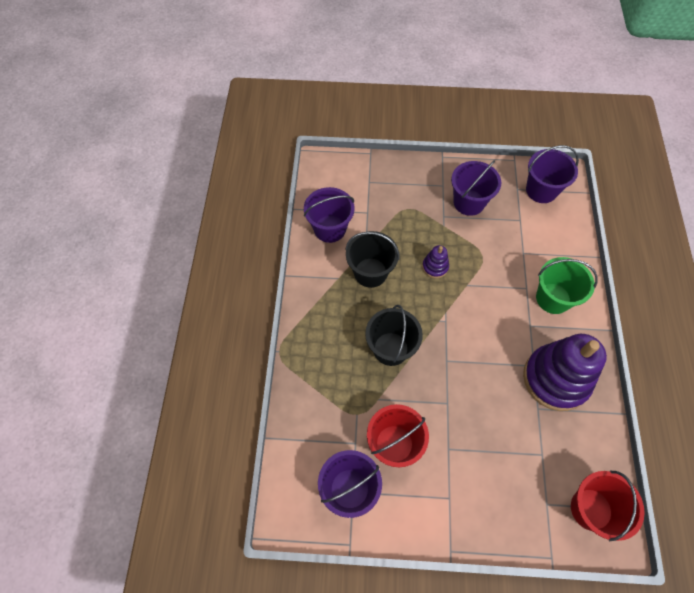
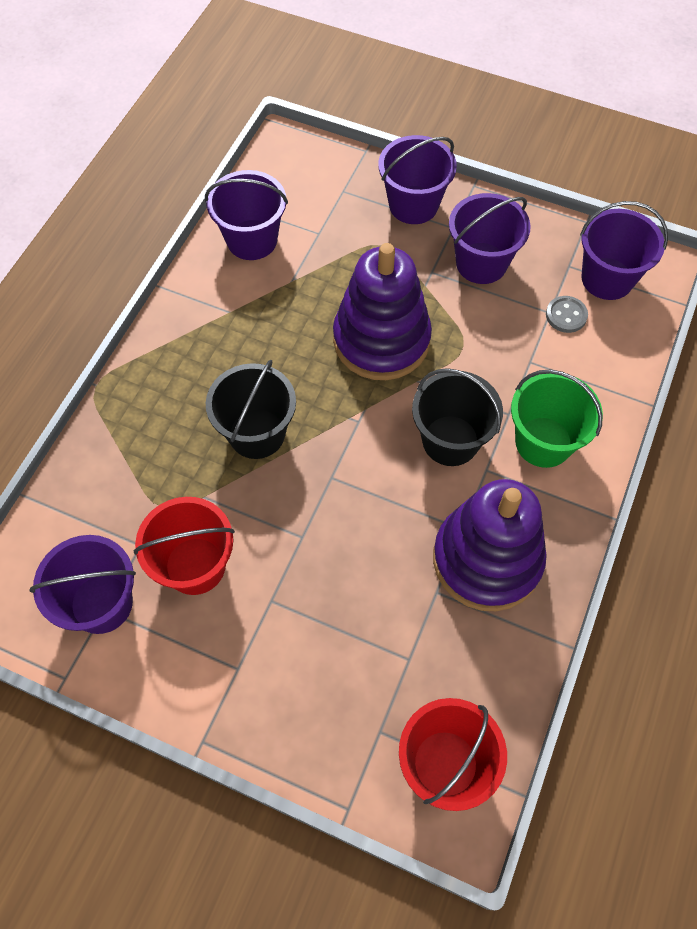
camera: 20 degrees right, 0 degrees up
black bucket [345,231,400,288] -> black bucket moved to [412,368,503,466]
purple stacking toy [422,245,449,278] -> purple stacking toy [333,243,432,380], size x2.29
none -> purple bucket [378,135,457,224]
none -> grey button [546,296,588,333]

